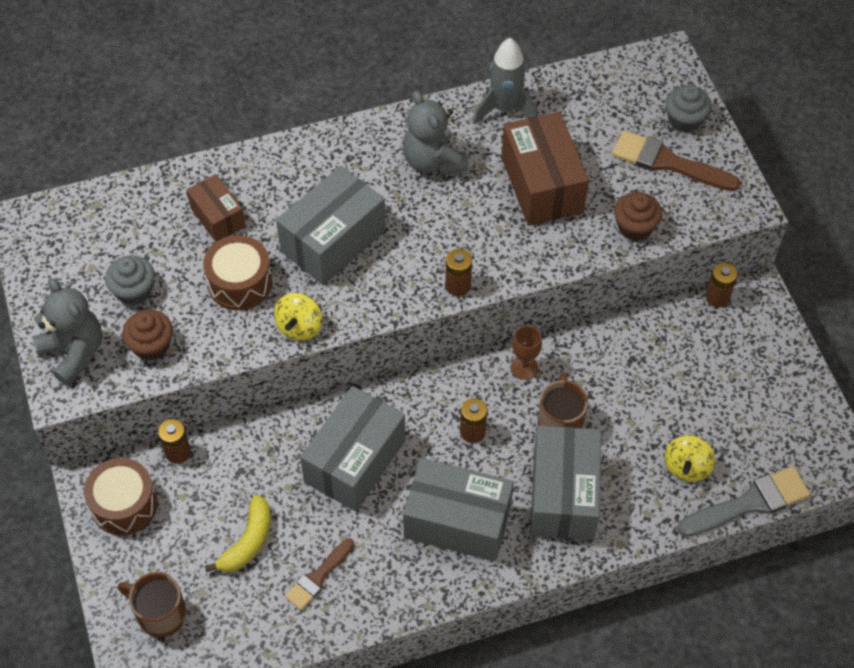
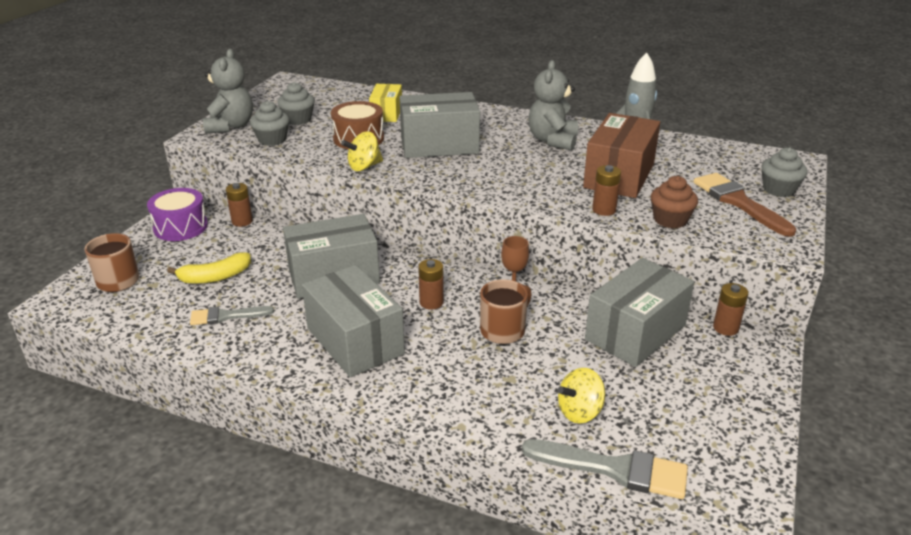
camera: 40 degrees right, 25 degrees down
brown drum [84,458,158,535] -> purple drum [147,188,208,241]
brown cupcake [122,310,173,361] -> grey cupcake [250,101,289,146]
brown box [187,174,246,242] -> yellow box [369,84,402,122]
brown brush [285,538,354,610] -> grey brush [190,306,274,325]
brown battery [445,249,472,296] -> brown battery moved to [592,165,621,216]
grey box [530,425,601,540] -> grey box moved to [585,258,694,367]

